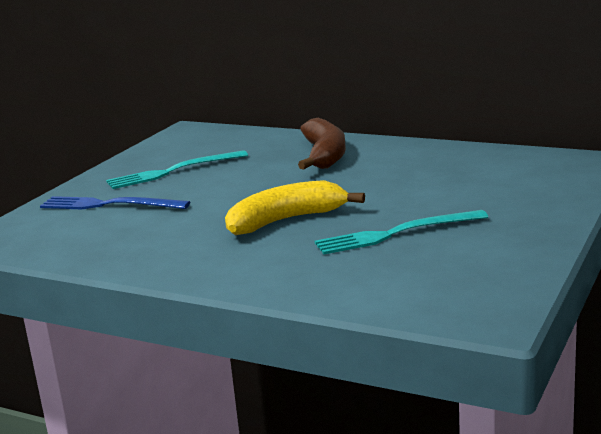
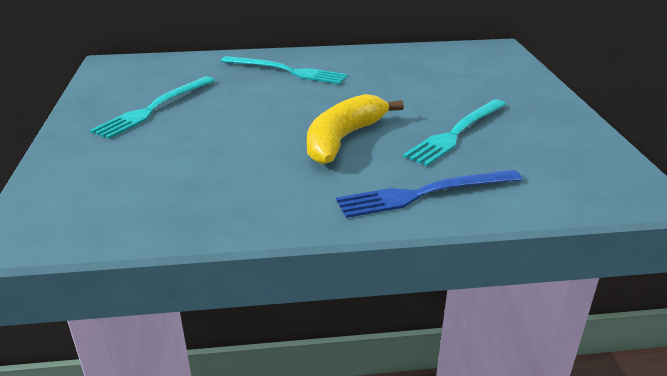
camera: 35 degrees left, 10 degrees up
blue fork [40,196,190,209] -> blue fork moved to [336,170,523,218]
brown banana [298,118,346,170] -> turquoise fork [221,56,348,84]

